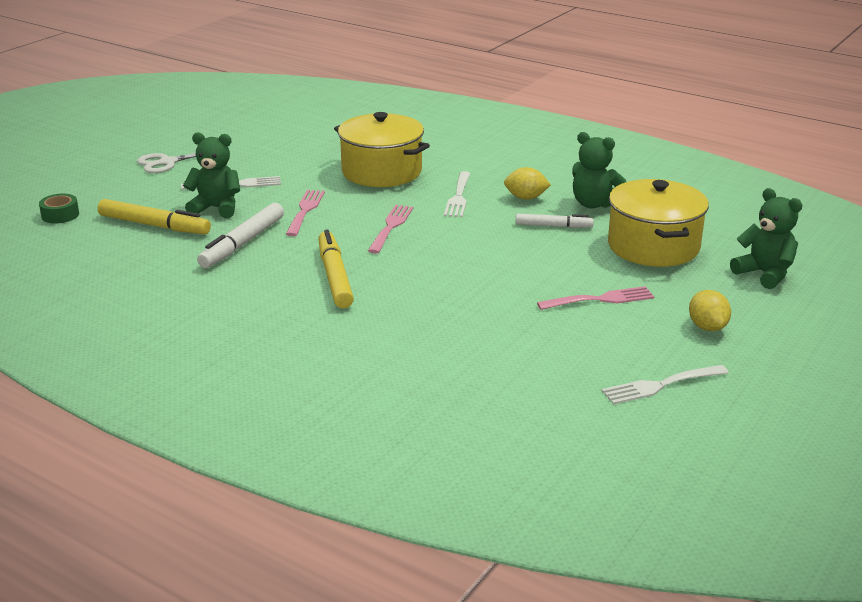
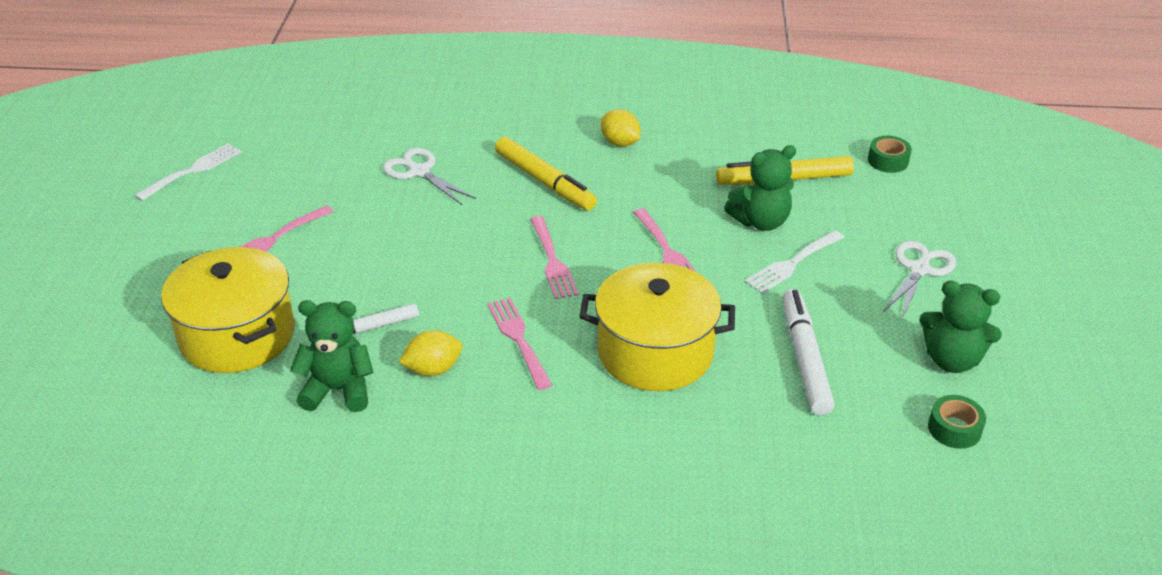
camera: 150 degrees right, 10 degrees up
white marker [197,203,284,268] -> white marker moved to [782,289,835,415]
white fork [444,171,471,217] -> pink fork [487,298,552,390]
yellow lemon [689,290,731,331] -> yellow lemon moved to [601,109,641,147]
green teddy bear [730,188,802,289] -> green teddy bear moved to [920,280,1002,373]
none -> white scissors [383,148,476,205]
none -> green tape [928,395,986,449]

